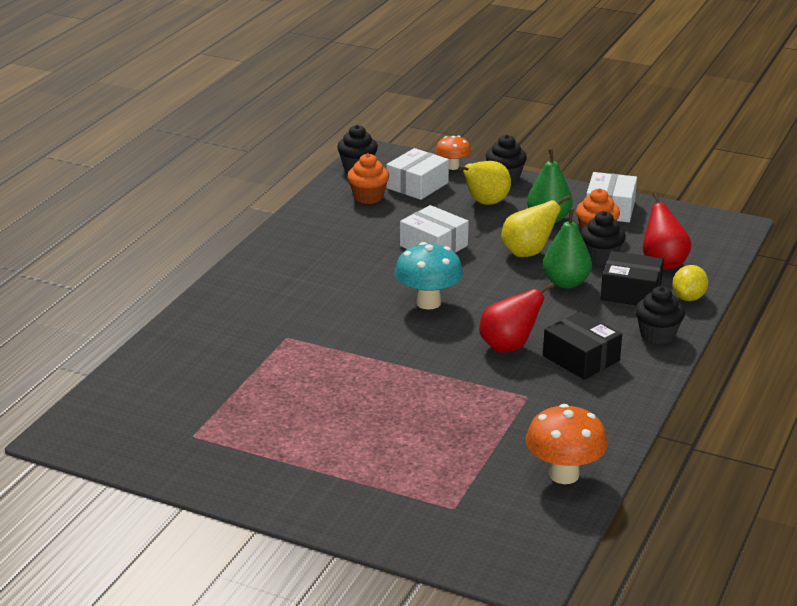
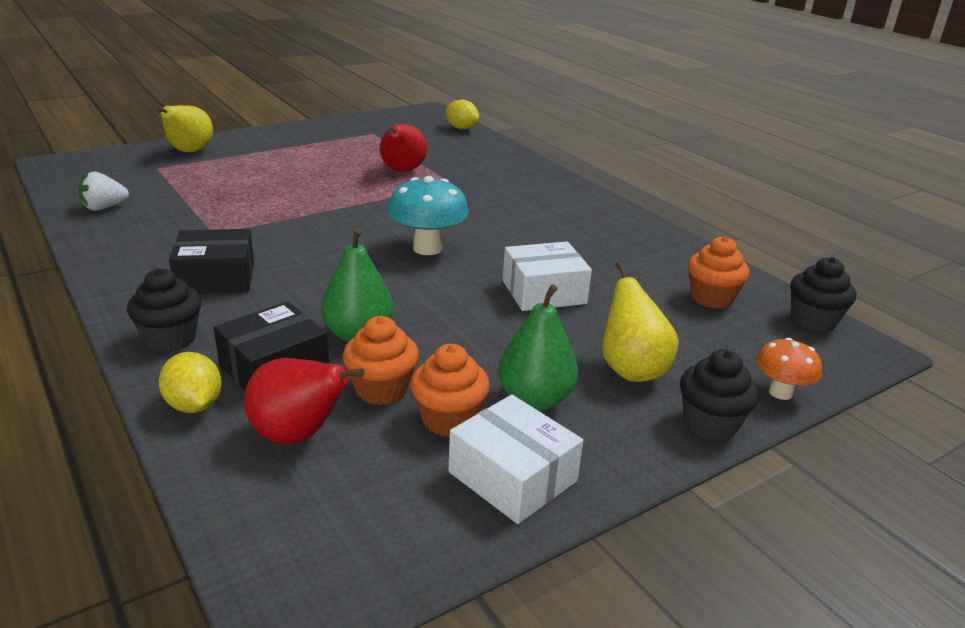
camera: 120 degrees right, 0 degrees up
white box [386,148,449,200] -> none
red pear [479,282,555,352] -> red pear moved to [379,124,427,172]
yellow pear [501,195,570,257] -> yellow pear moved to [156,105,213,152]
orange mushroom [526,404,608,484] -> white strawberry [78,172,129,211]
black cupcake [580,211,626,265] -> orange cupcake [343,316,419,405]
none -> yellow lemon [446,100,479,130]

